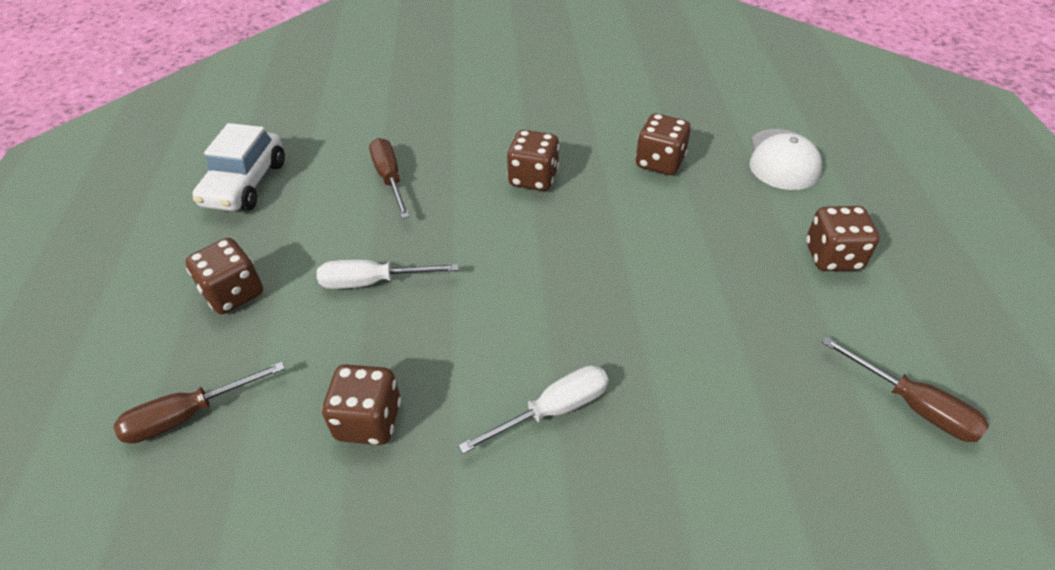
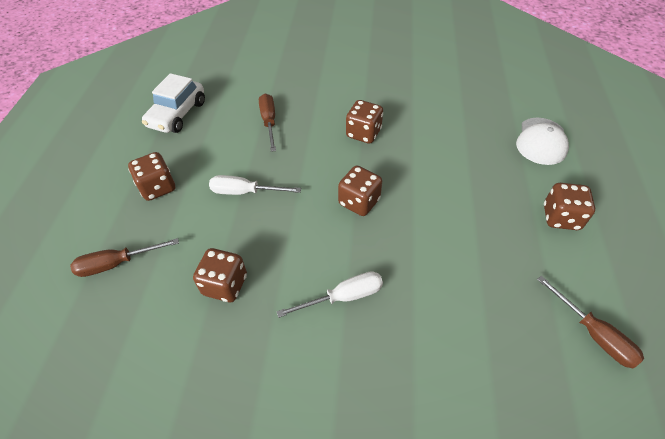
camera: 10 degrees right, 5 degrees up
brown dice [635,114,691,175] -> brown dice moved to [338,166,382,216]

